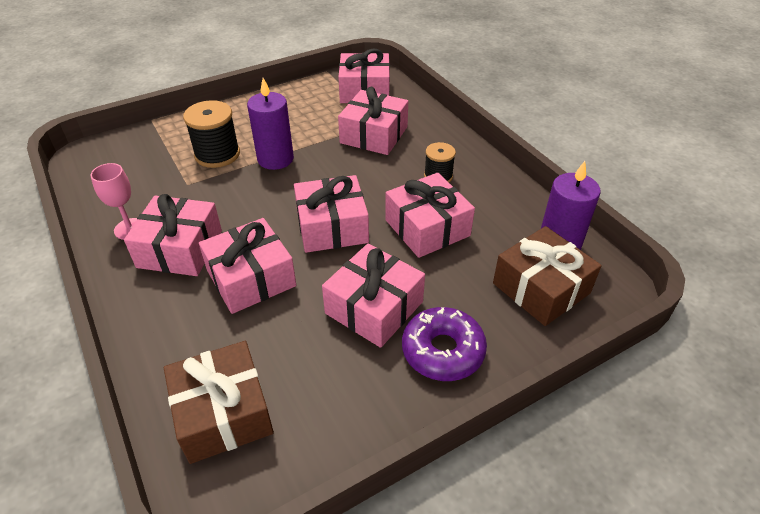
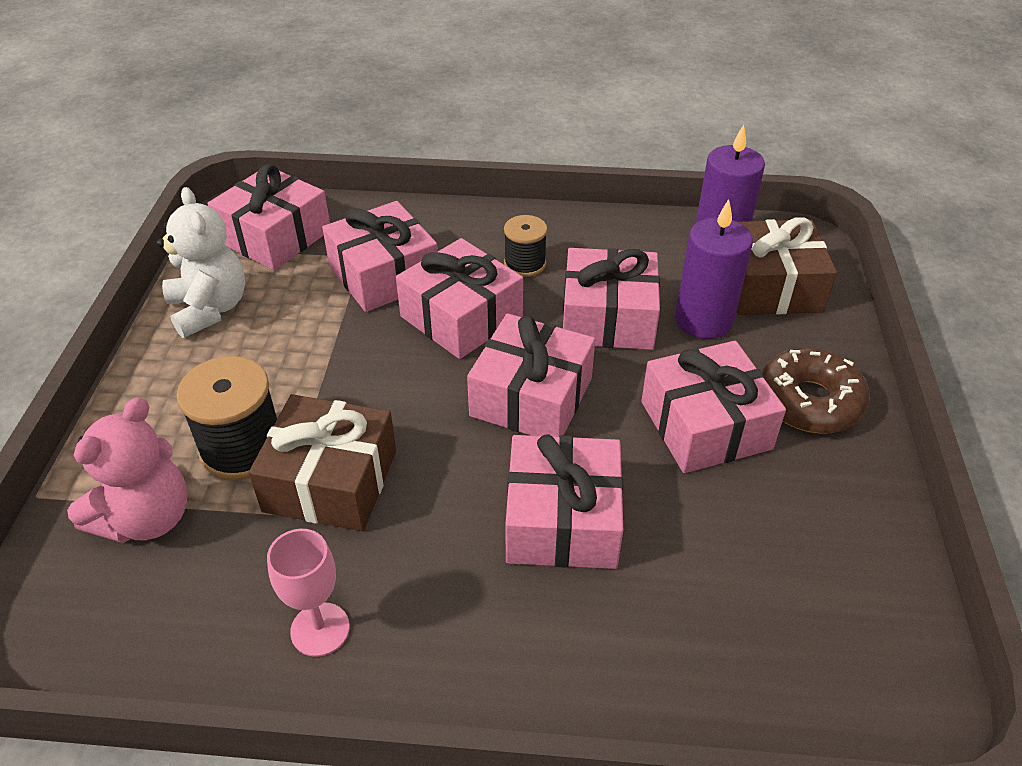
camera: 55 degrees left, 0 degrees up
pink gift [124,194,222,276] -> pink gift moved to [396,238,523,359]
brown gift [164,341,274,464] -> brown gift moved to [249,394,396,531]
purple candle [247,78,294,170] -> purple candle moved to [675,199,753,339]
purple donut [402,307,487,381] -> brown donut [762,348,870,434]
none -> pink teddy bear [67,397,188,543]
none -> white teddy bear [156,187,245,338]

